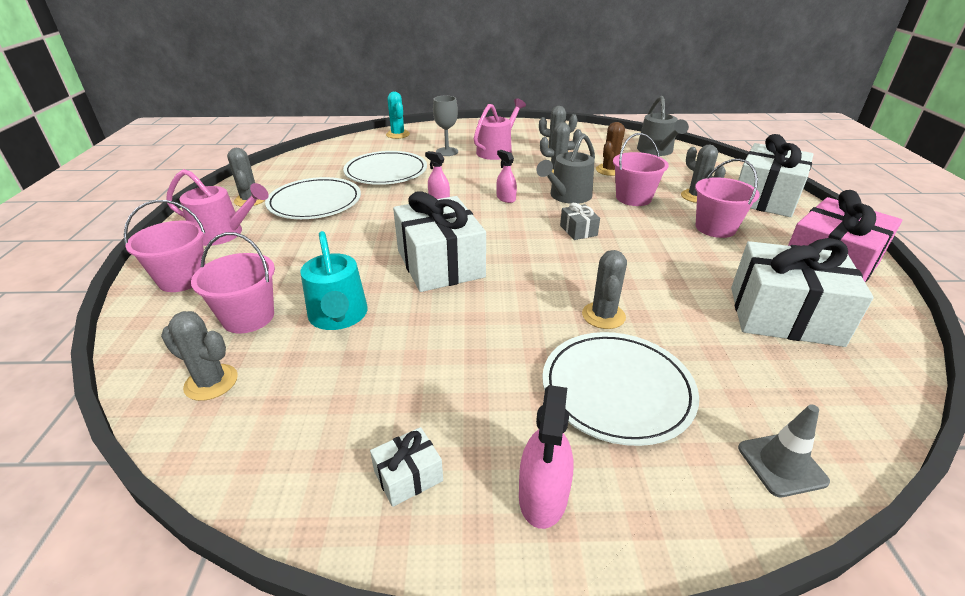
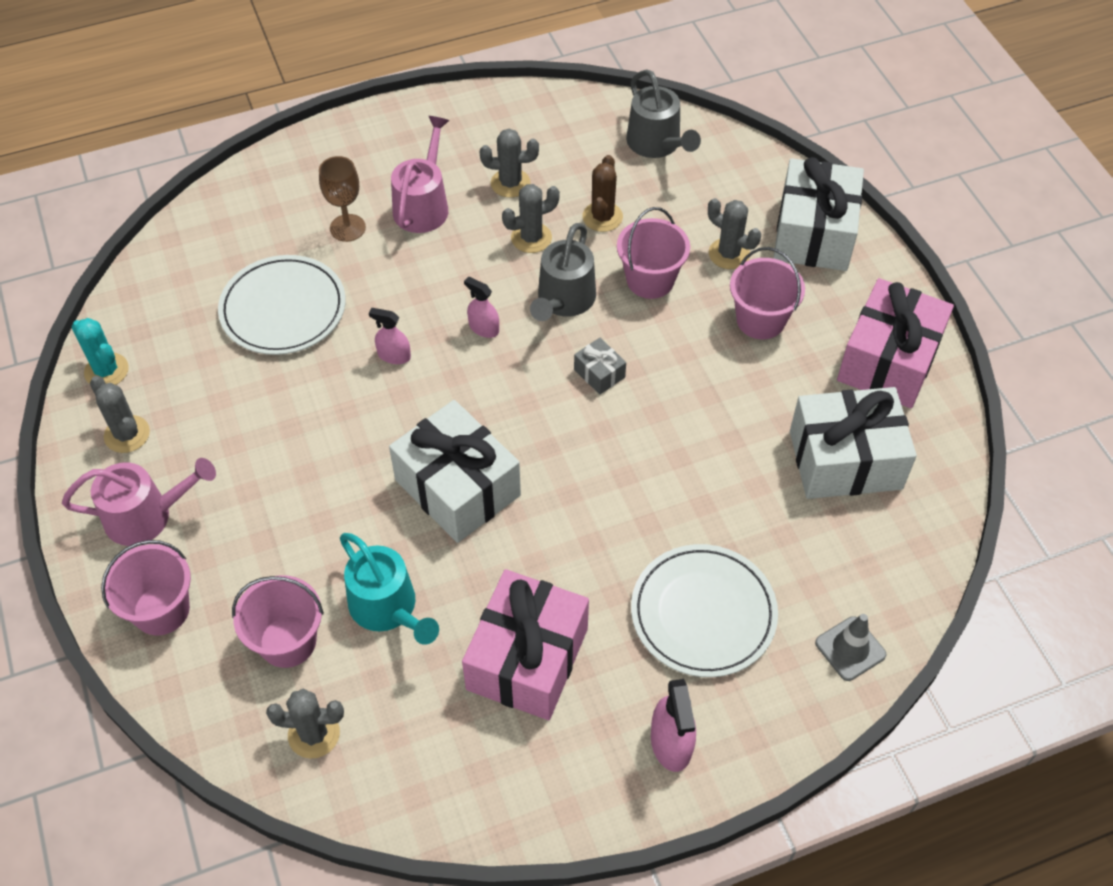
camera: 20 degrees left, 20 degrees up
white plate [265,177,361,219] -> none
white gift [370,427,443,507] -> none
turquoise cactus [386,92,410,139] -> turquoise cactus moved to [72,318,129,385]
grey goblet [433,96,458,156] -> brown goblet [319,156,366,242]
grey cactus [582,250,627,329] -> none
none -> pink gift [462,569,589,720]

